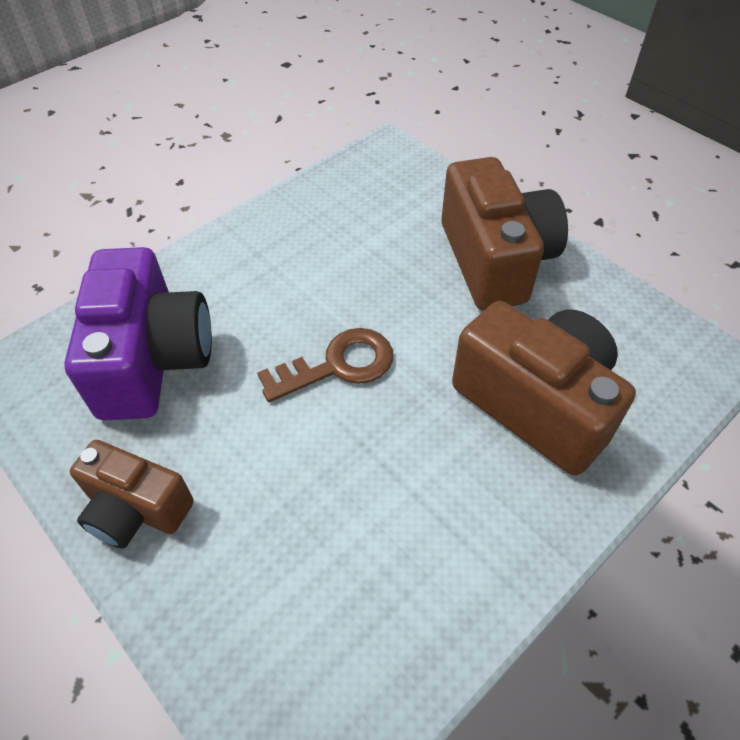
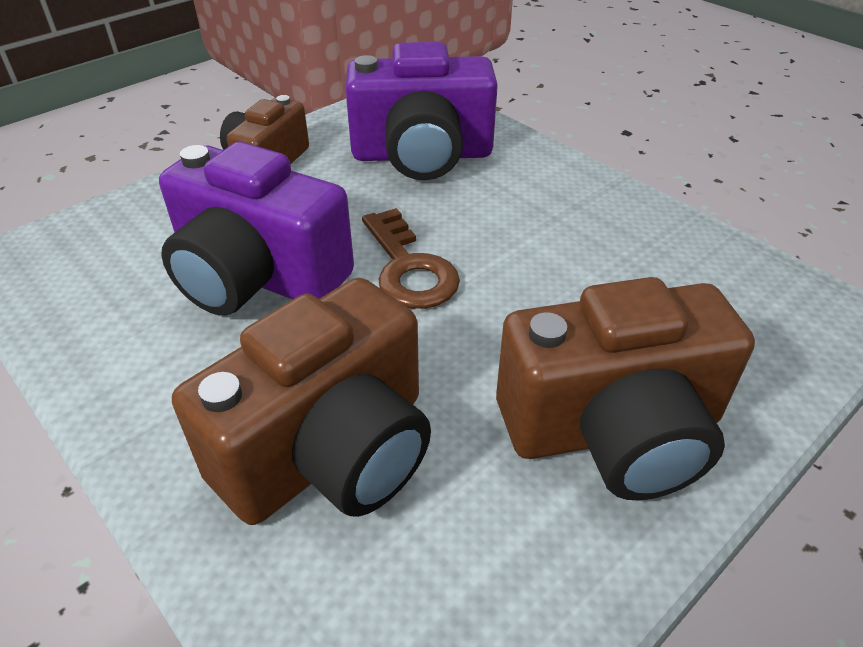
camera: 90 degrees right, 10 degrees down
none -> purple camera [159,142,354,316]

